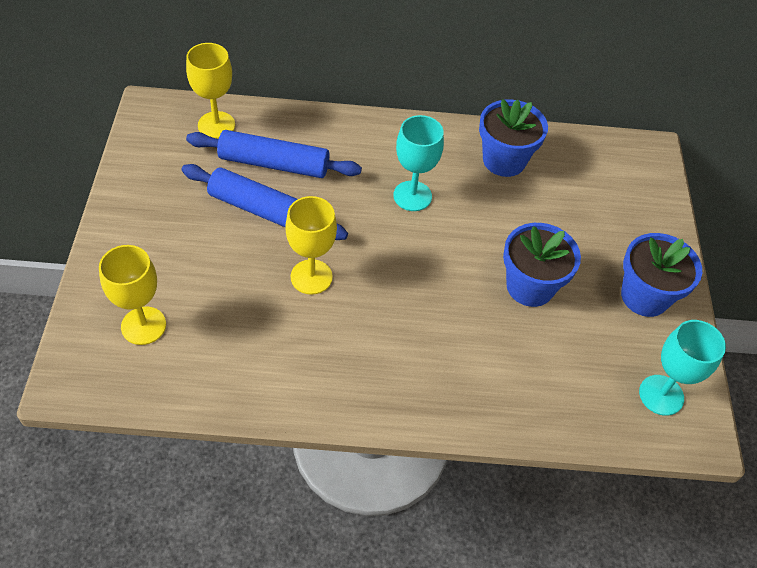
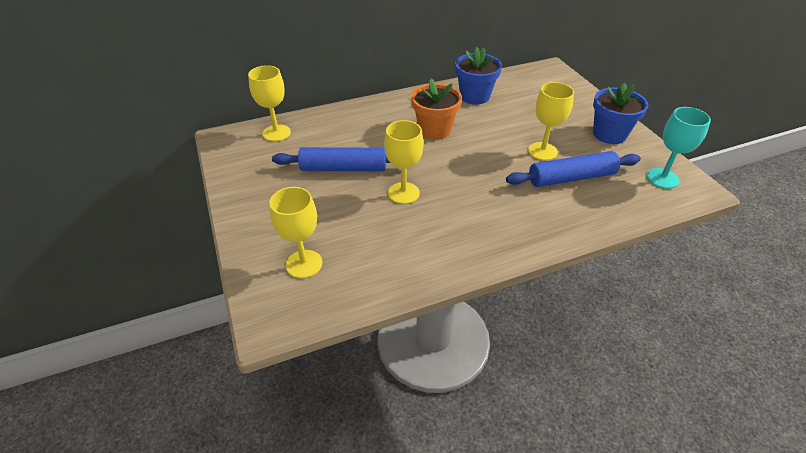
camera: 20 degrees left, 10 degrees down
blue rolling pin [186,130,362,178] -> blue rolling pin moved to [506,151,641,187]
turquoise goblet [393,115,444,211] -> orange flower pot [411,79,462,140]
blue flower pot [503,223,581,307] -> yellow goblet [528,82,574,161]

